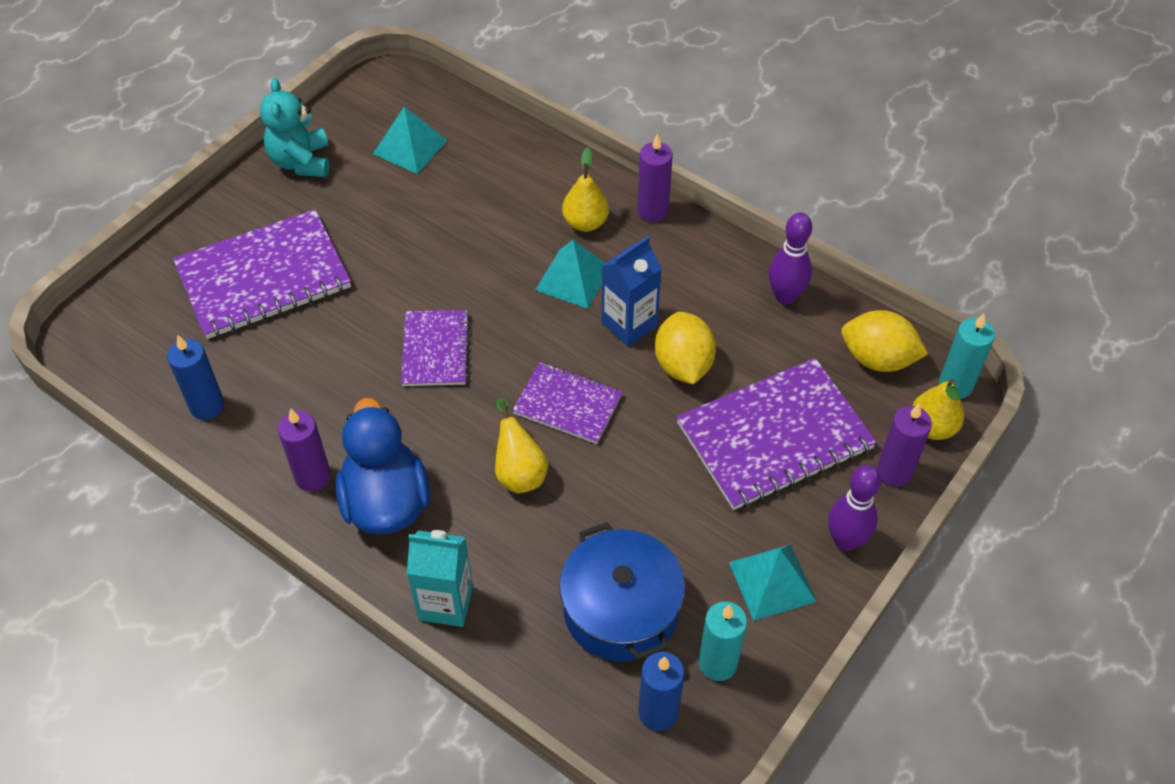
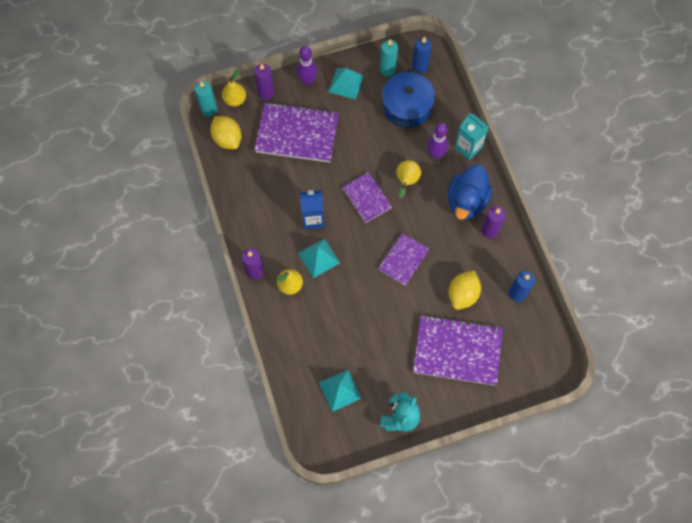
camera: 145 degrees left, 15 degrees up
yellow lemon [655,312,716,384] -> yellow lemon moved to [449,270,481,310]
purple bowling pin [769,213,812,305] -> purple bowling pin moved to [427,123,448,159]

